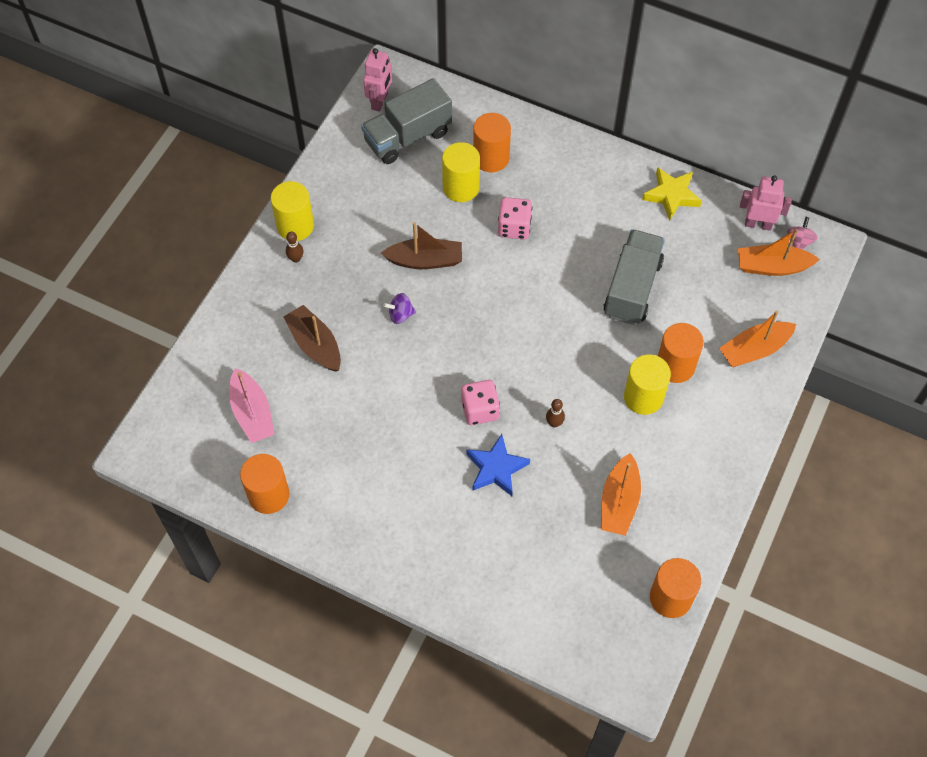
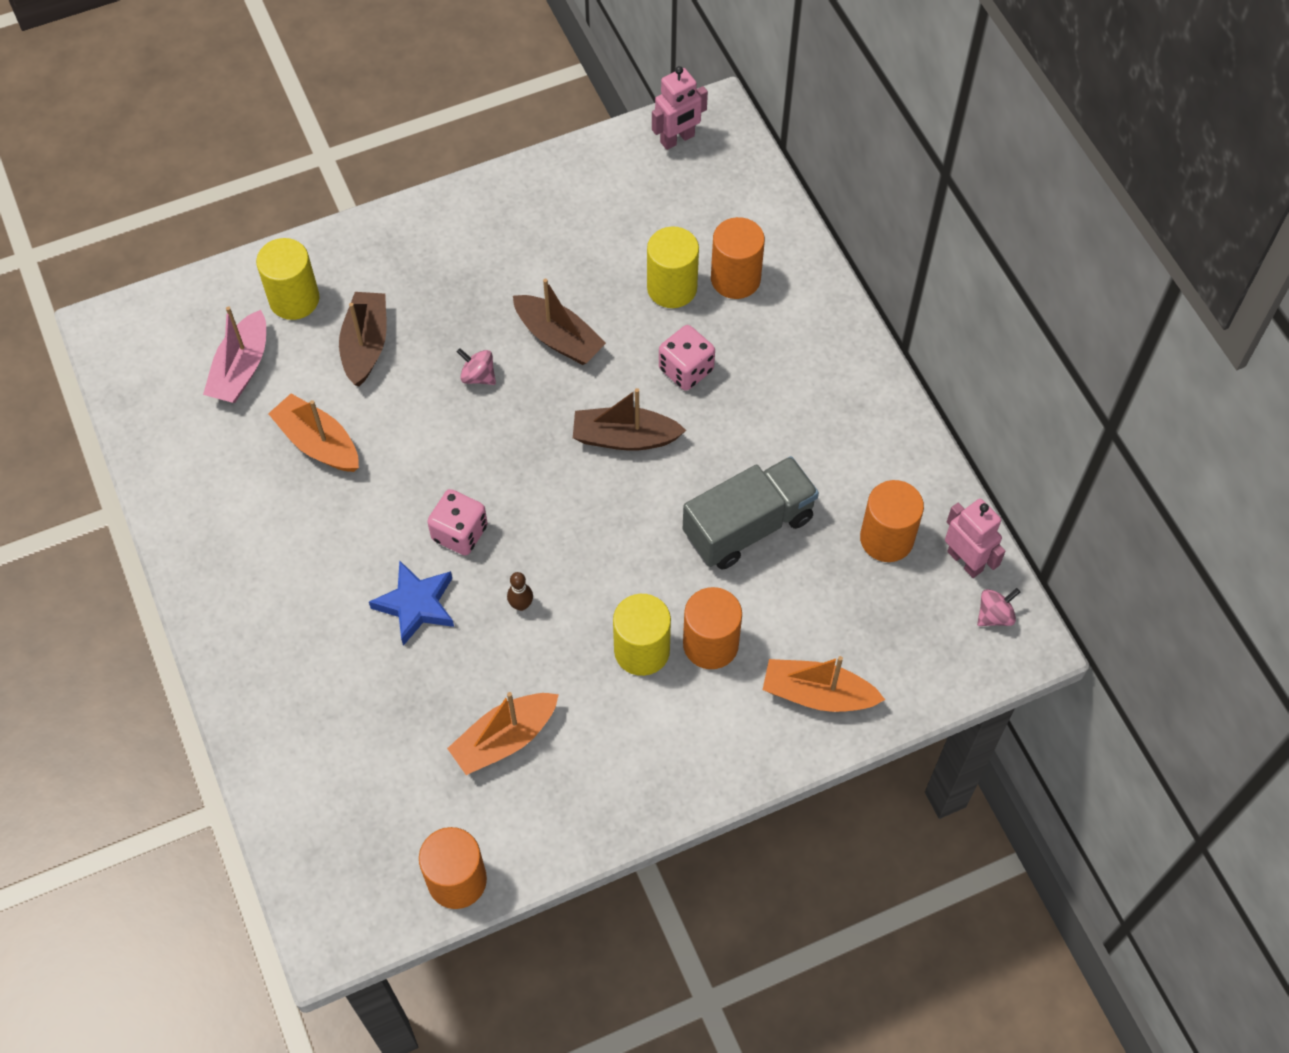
camera: 40 degrees right, 0 degrees up
orange cylinder [240,454,289,514] -> orange cylinder moved to [860,480,924,562]
yellow cylinder [271,181,314,241] -> yellow cylinder moved to [256,238,319,320]
brown bowling pin [286,232,304,263] -> none
grey truck [361,78,452,164] -> none
purple spinning top [383,293,416,324] -> pink spinning top [457,348,496,385]
yellow star [642,167,702,221] -> none
orange boat [738,229,820,276] -> orange boat moved to [268,394,359,472]
none -> brown boat [573,388,686,451]

